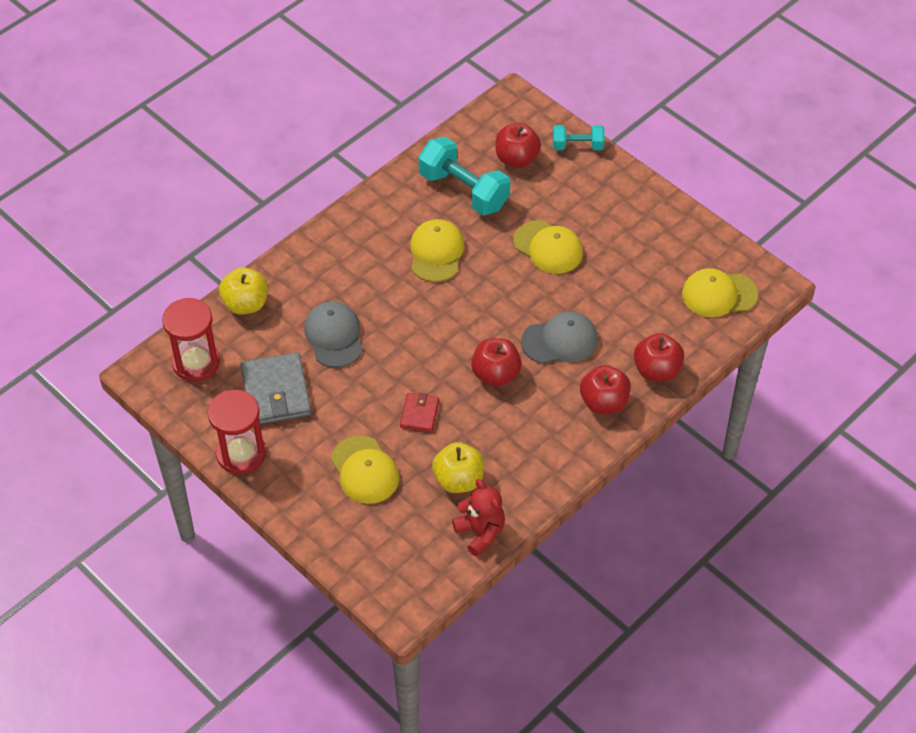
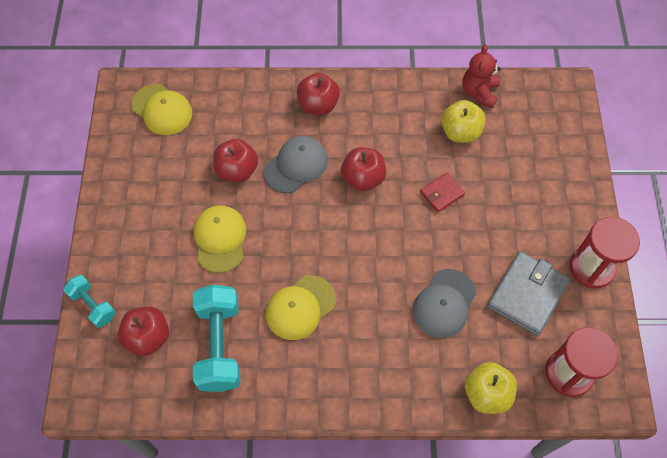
camera: 135 degrees left, 10 degrees up
yellow cap [331,435,399,504] -> none
grey cap [521,312,598,364] -> grey cap turned 105 degrees clockwise [264,136,328,193]
red apple [634,333,684,382] -> red apple moved to [213,139,258,183]

